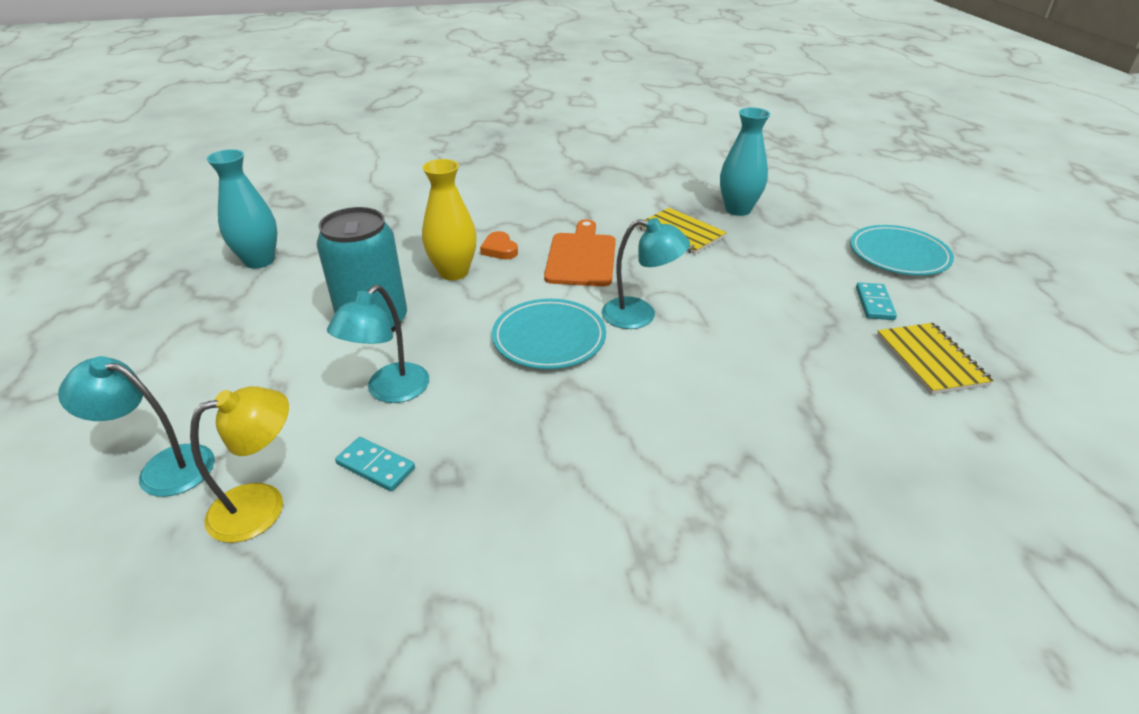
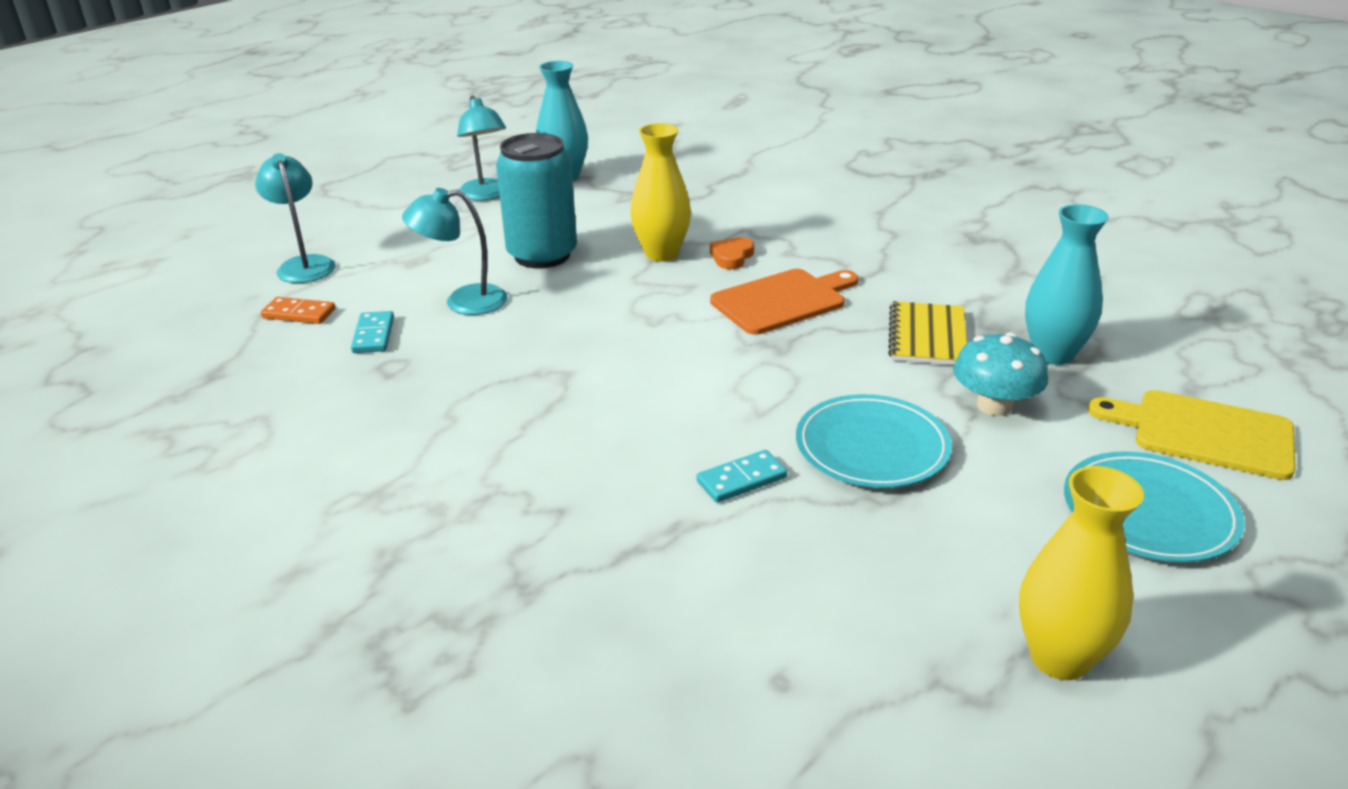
camera: 55 degrees right, 5 degrees down
yellow lamp [190,386,289,543] -> orange domino [261,297,335,324]
turquoise plate [492,299,606,369] -> turquoise plate moved to [796,394,952,488]
turquoise lamp [602,218,690,329] -> turquoise lamp moved to [457,95,506,201]
turquoise domino [856,282,897,320] -> turquoise domino moved to [696,450,787,503]
yellow notebook [877,323,994,395] -> none
none -> turquoise mushroom [953,332,1048,416]
none -> yellow vase [1019,466,1144,680]
none -> yellow cutting board [1088,390,1296,480]

